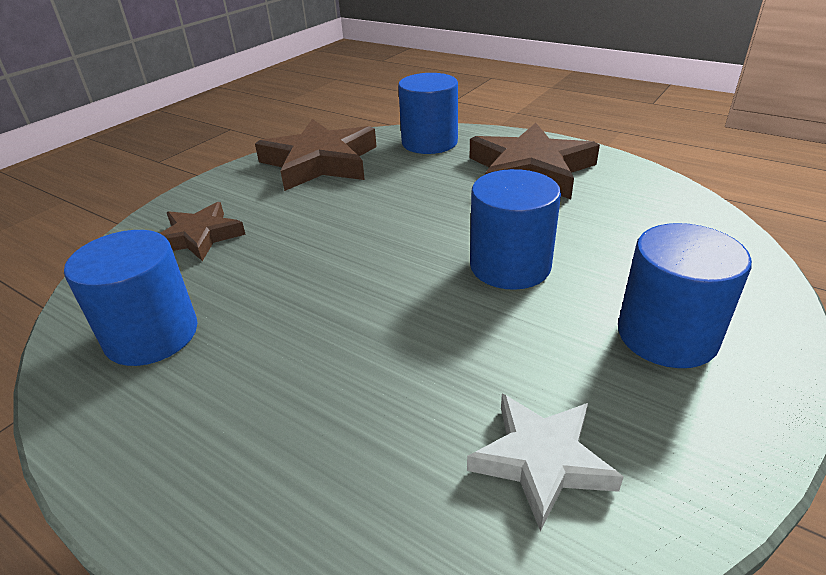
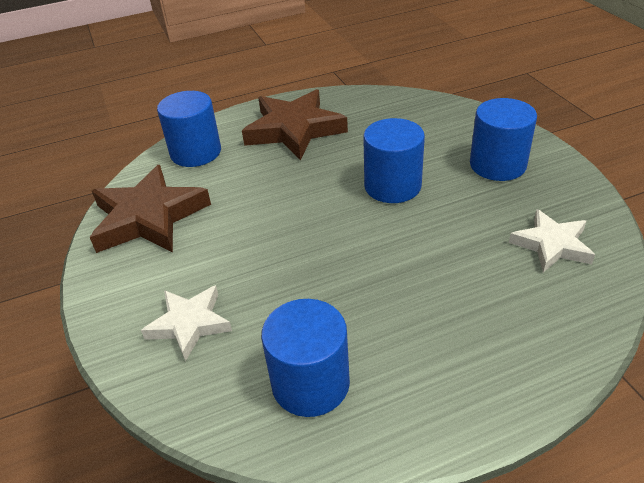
camera: 55 degrees left, 5 degrees up
brown star [160,202,246,261] -> white star [141,285,232,361]

